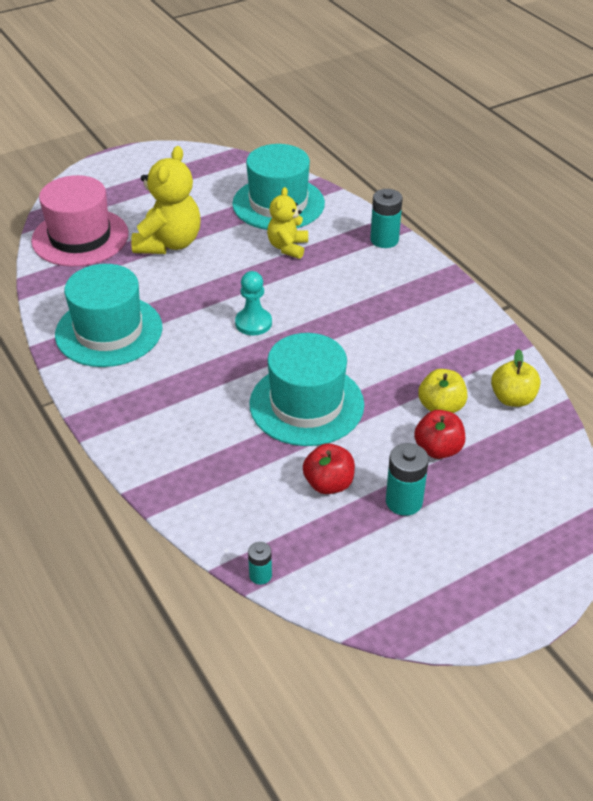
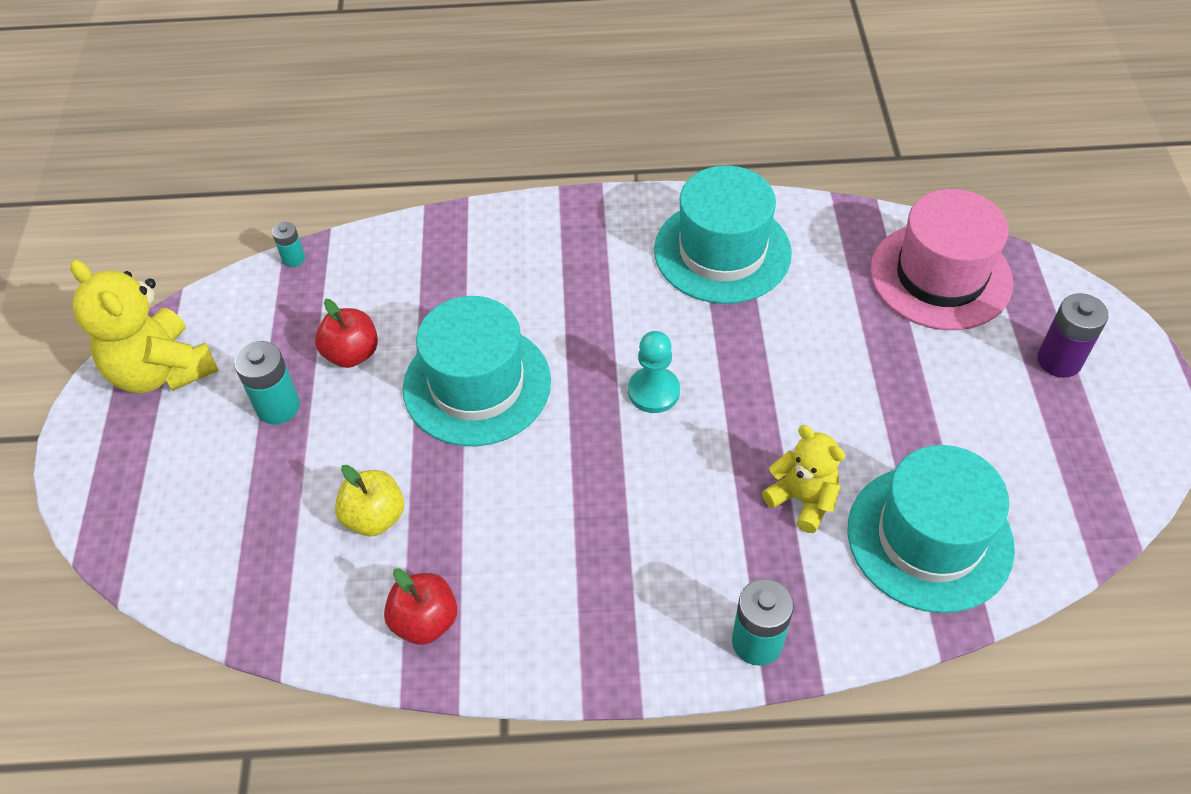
camera: 120 degrees right, 10 degrees up
yellow teddy bear [131,146,201,254] -> yellow teddy bear moved to [70,260,219,393]
red apple [414,410,465,459] -> red apple moved to [384,568,457,645]
yellow apple [491,349,541,407] -> none
none -> purple battery [1037,293,1108,378]

